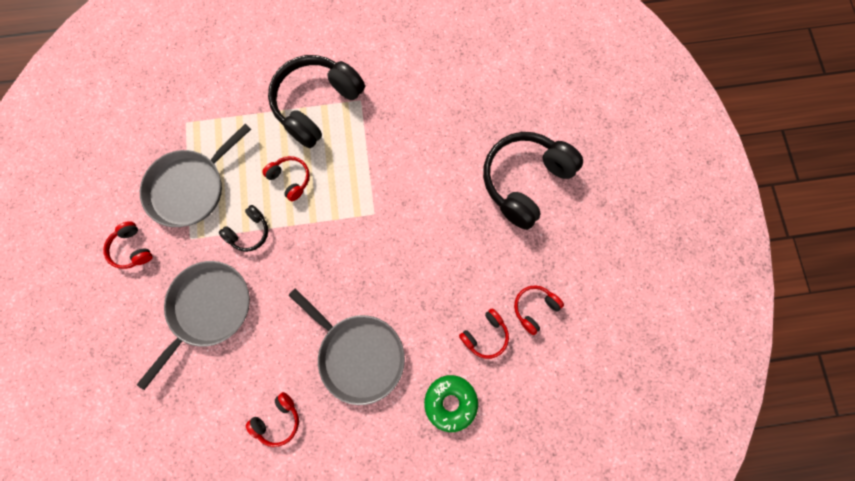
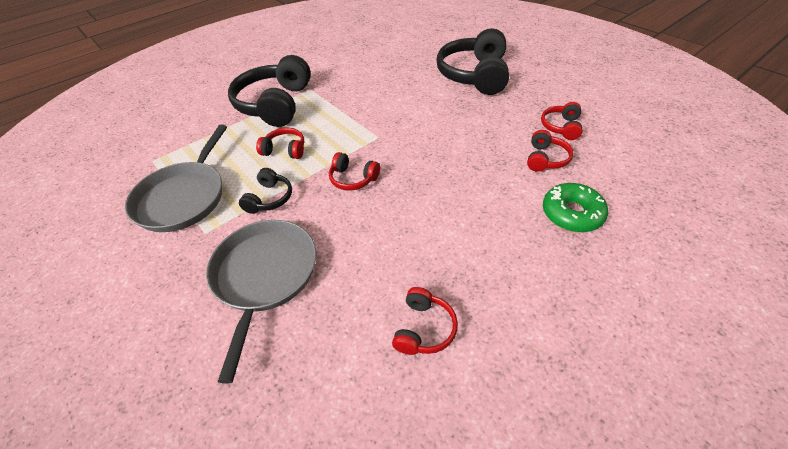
camera: 30 degrees left, 30 degrees down
red headphones [103,221,153,269] -> red headphones moved to [329,152,380,190]
grey pan [288,288,405,405] -> none

